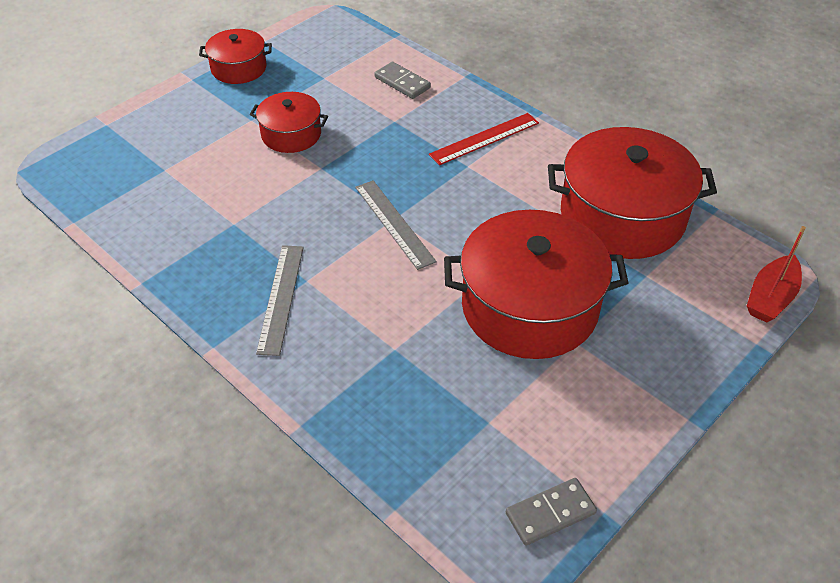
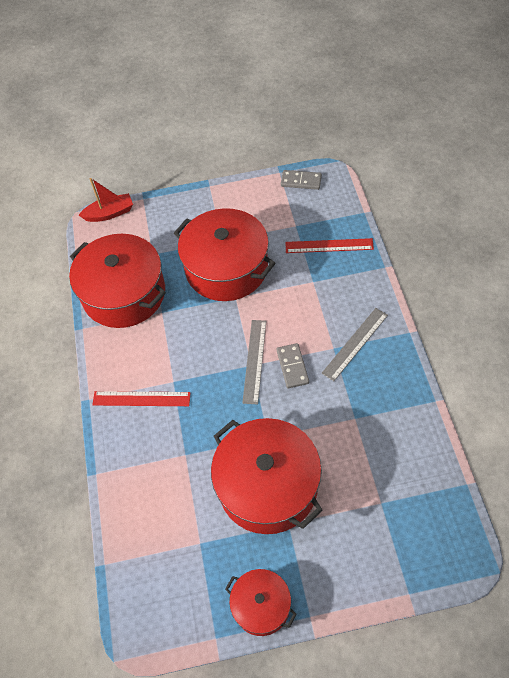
camera: 140 degrees left, 10 degrees up
red pot [250,92,328,153] -> red pot [211,418,323,534], size x1.90
grey domino [374,62,431,99] -> grey domino moved to [277,343,309,388]
none -> red ruler [285,238,374,253]

